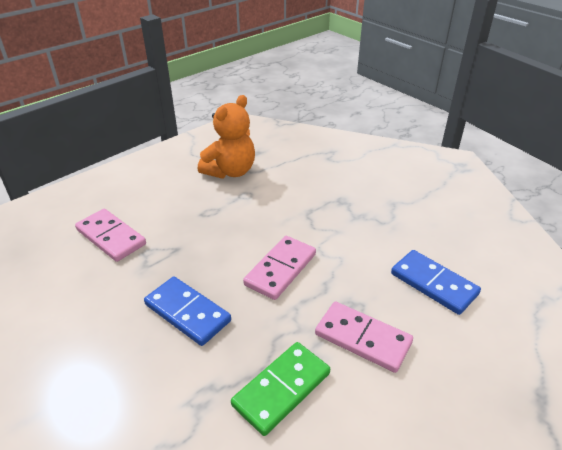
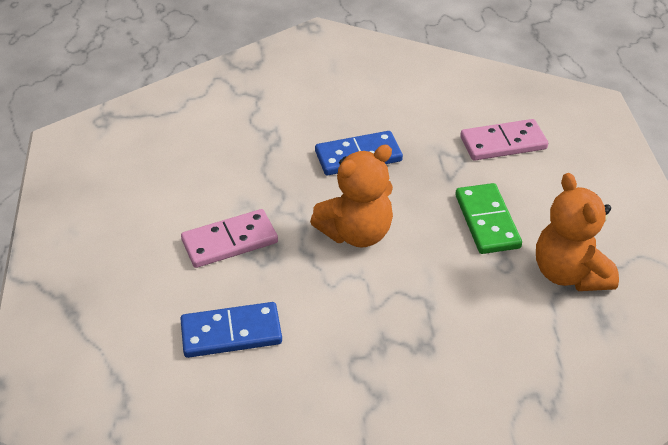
camera: 125 degrees right, 5 degrees up
green domino [231,342,330,436] -> green domino moved to [455,183,522,254]
pink domino [243,236,316,300] -> orange teddy bear [310,145,393,248]

